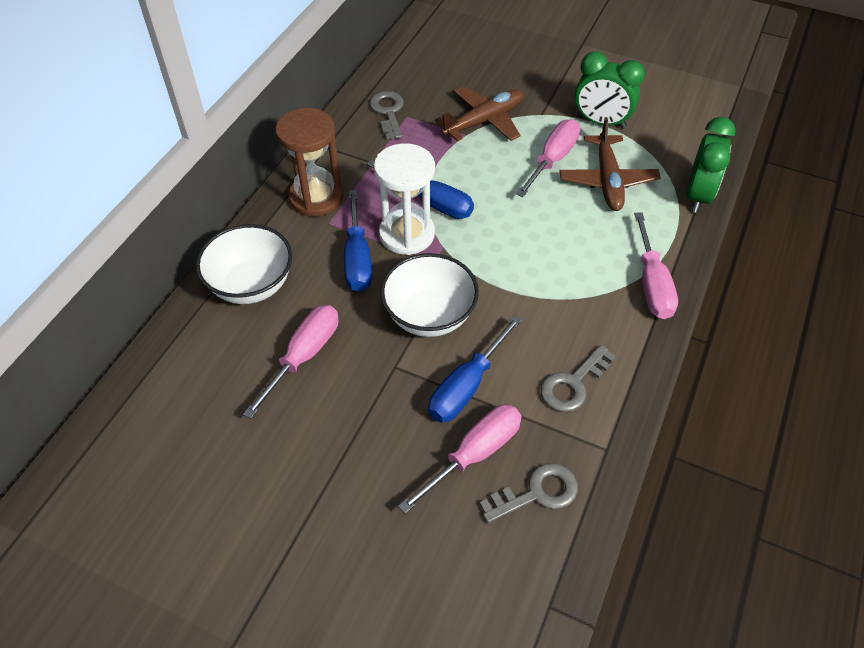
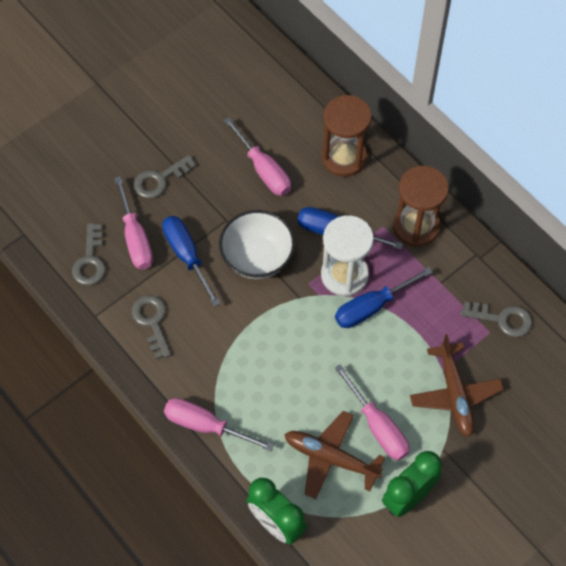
camera: 115 degrees right, 10 degrees up
white bowl [196,224,292,304] -> brown hourglass [321,95,372,177]
none -> grey key [134,155,196,198]

